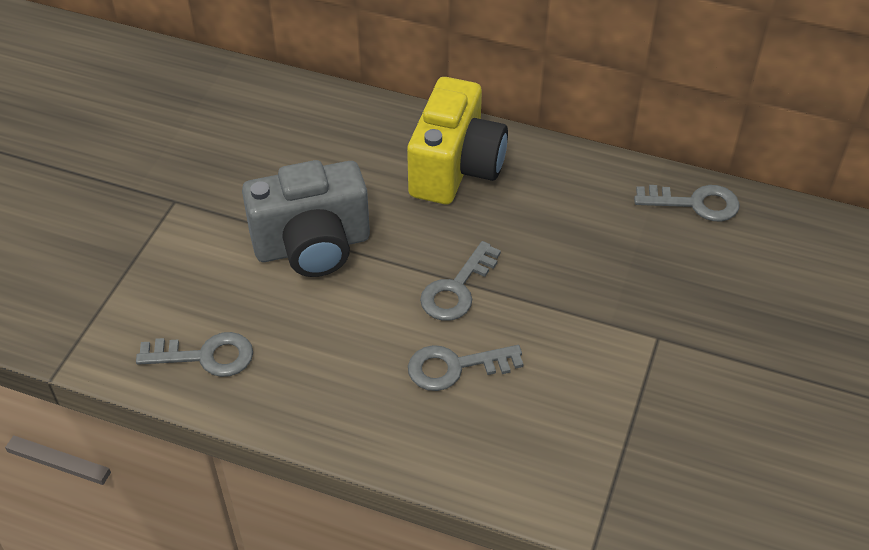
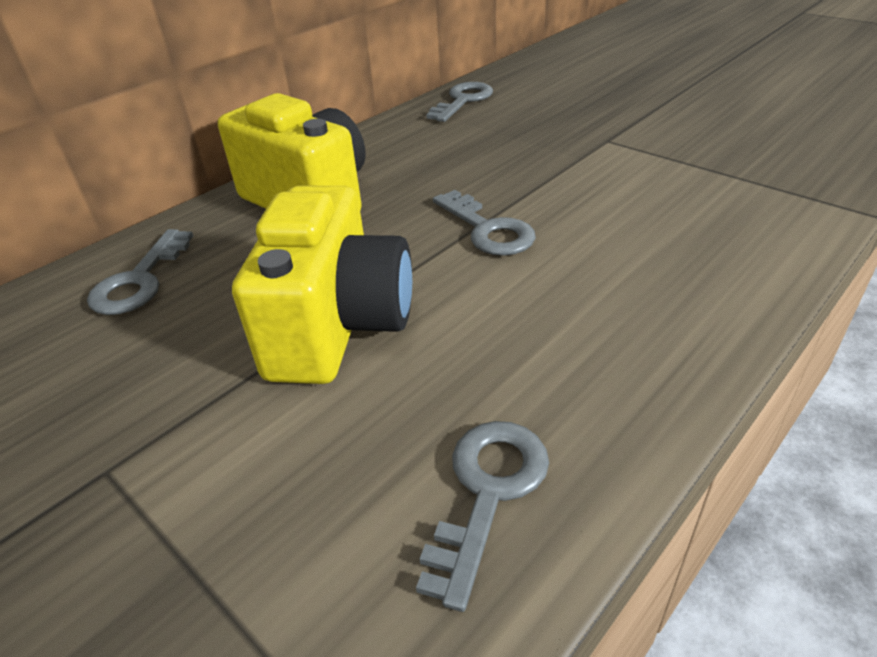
camera: 65 degrees left, 10 degrees down
grey camera [242,160,370,277] -> yellow camera [232,186,412,384]
grey key [408,345,524,391] -> grey key moved to [87,229,193,315]

